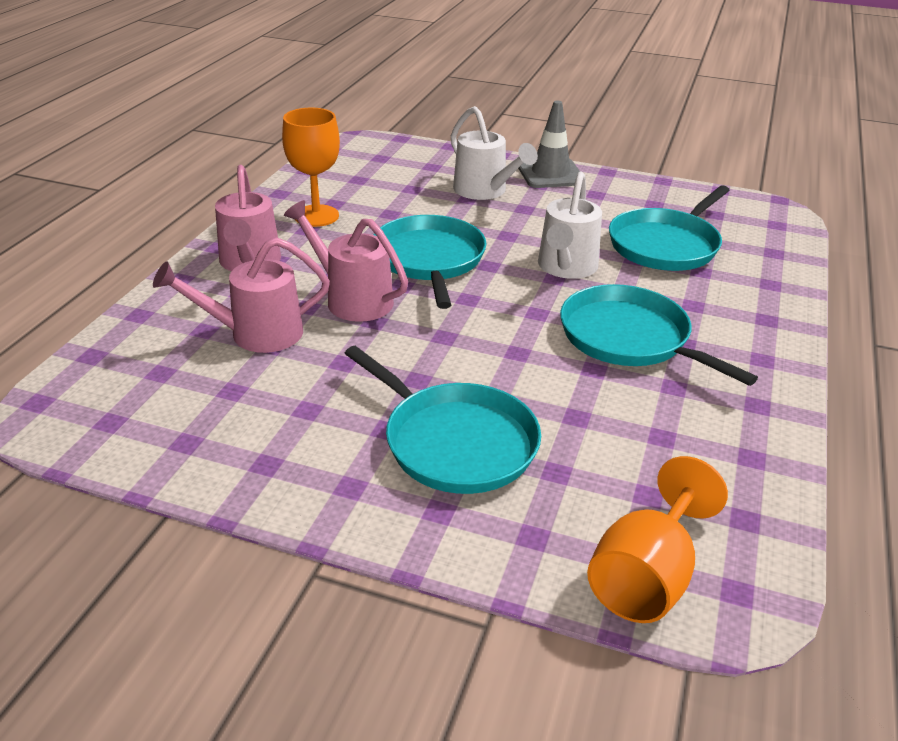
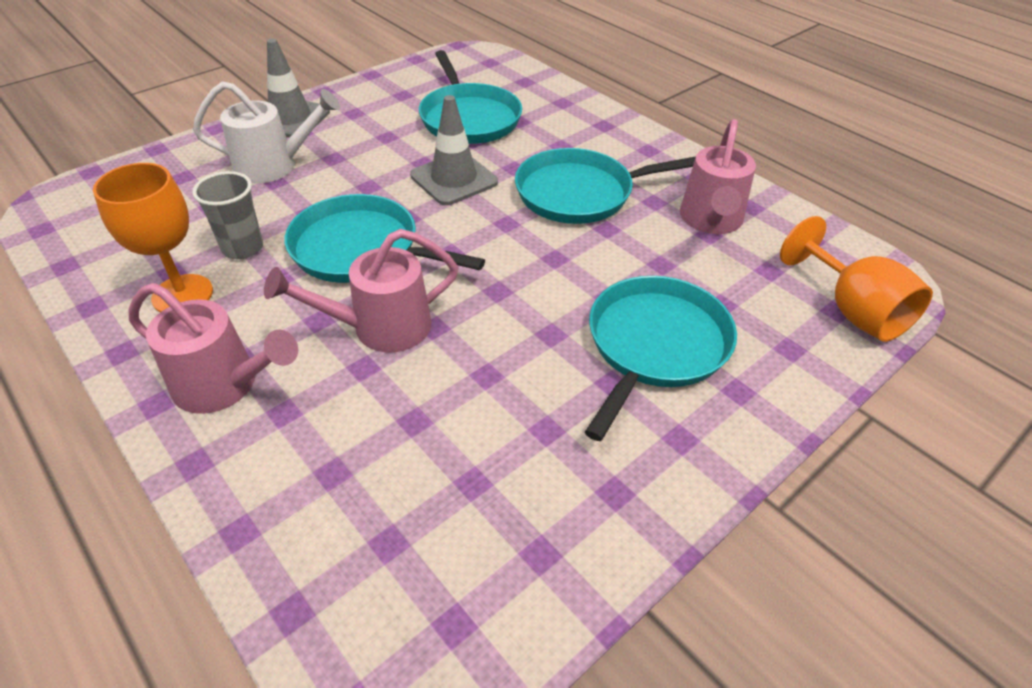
camera: 60 degrees left, 10 degrees up
pink watering can [153,237,330,353] -> pink watering can moved to [680,119,756,234]
turquoise pan [345,346,541,494] -> turquoise pan turned 45 degrees counterclockwise [585,276,737,441]
white watering can [538,172,602,279] -> grey traffic cone [410,95,498,205]
none -> grey cup [192,171,263,259]

